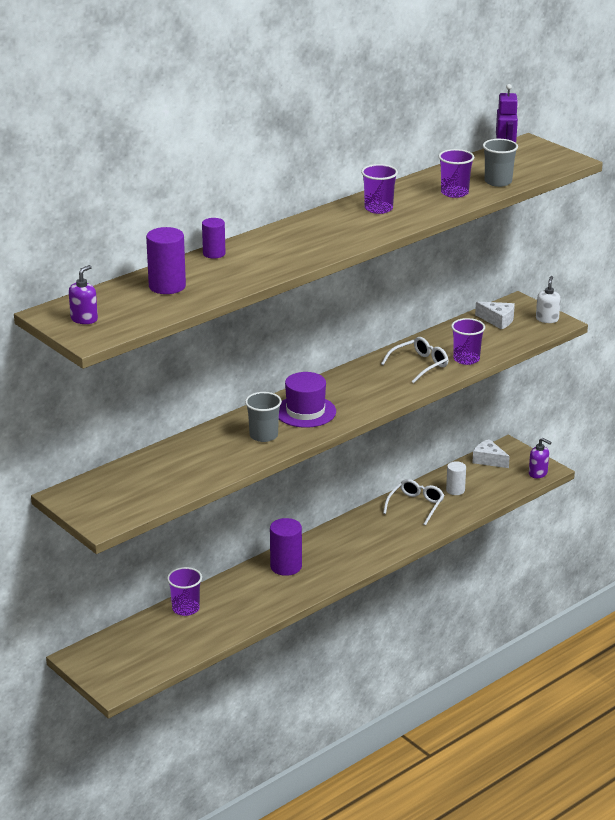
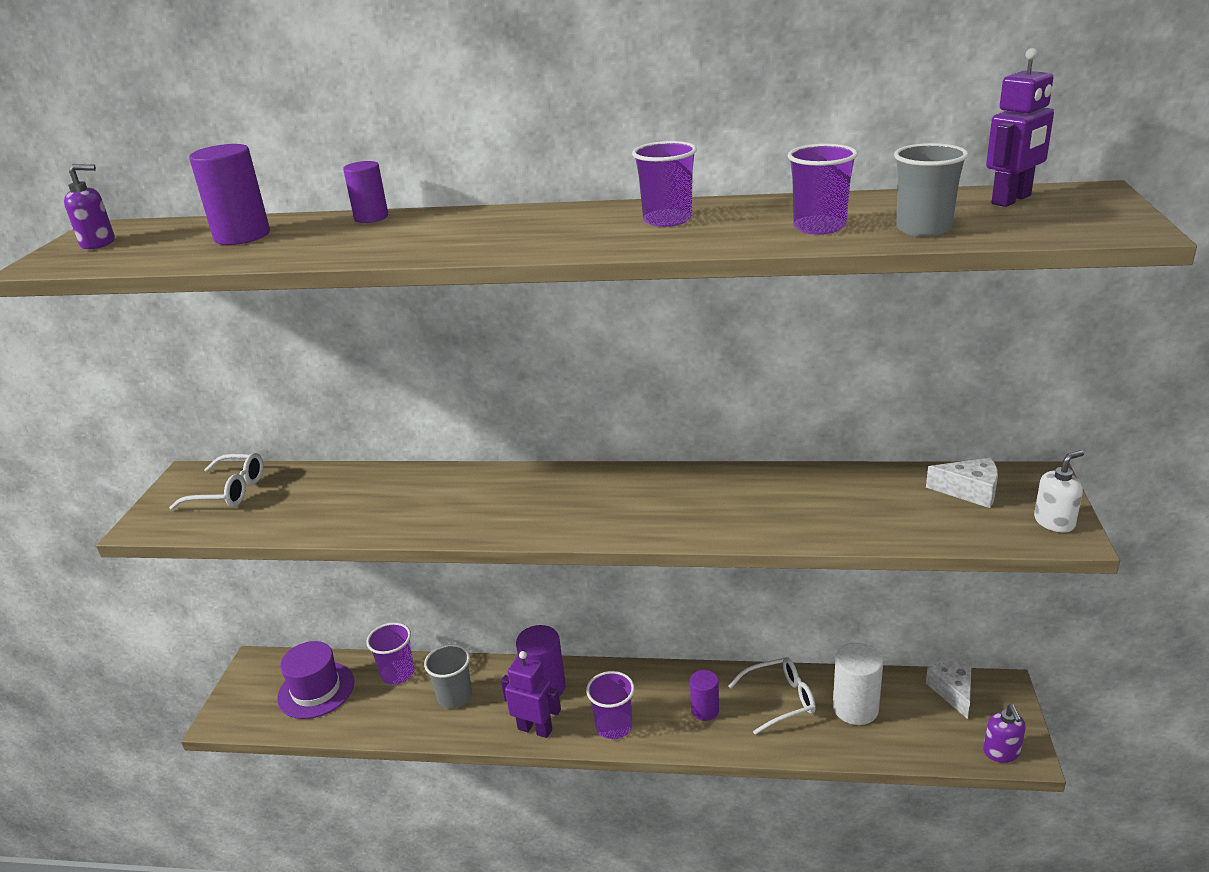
camera: 50 degrees right, 0 degrees up
grey cup [245,392,282,442] -> grey cup moved to [424,644,472,708]
purple hat [279,372,336,428] -> purple hat moved to [277,641,354,719]
white glasses [381,337,448,384] -> white glasses moved to [169,453,263,510]
white cylinder [446,461,466,495] -> white cylinder [833,643,883,725], size x1.58
purple cup [451,318,485,365] -> purple cup moved to [586,671,634,739]
white cheese [475,302,515,330] -> white cheese turned 60 degrees counterclockwise [926,458,998,508]
none -> purple robot [501,651,561,738]
none -> purple cylinder [690,670,719,721]

